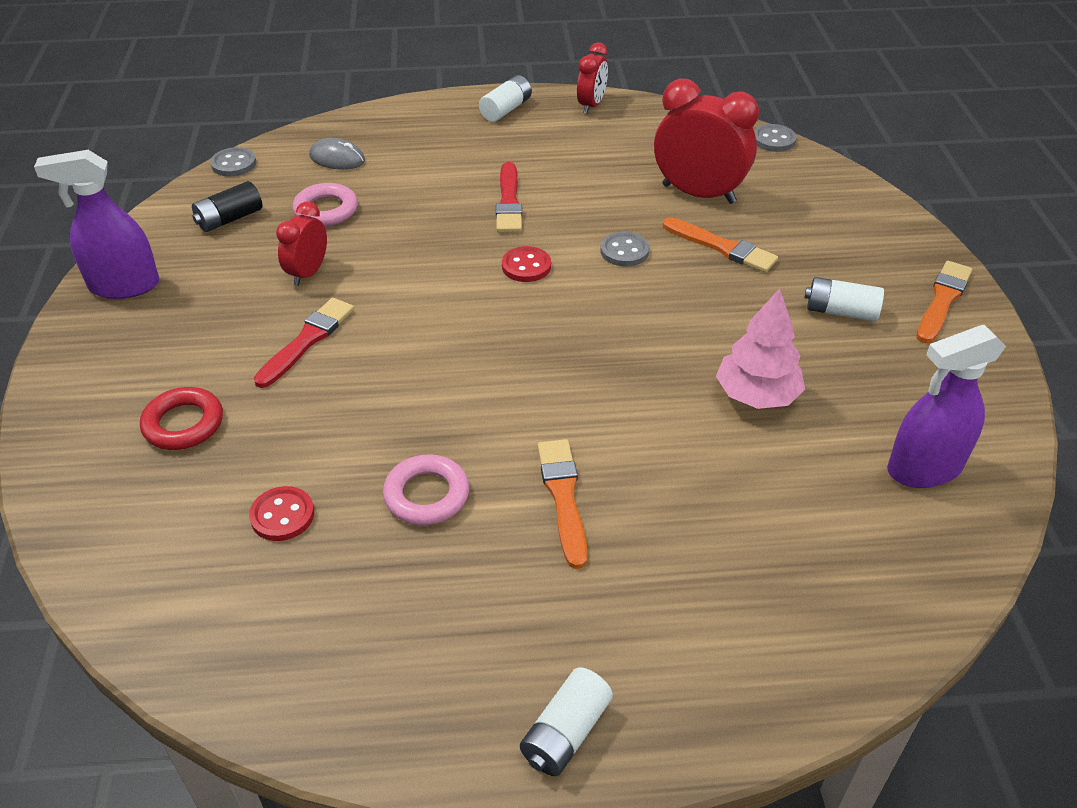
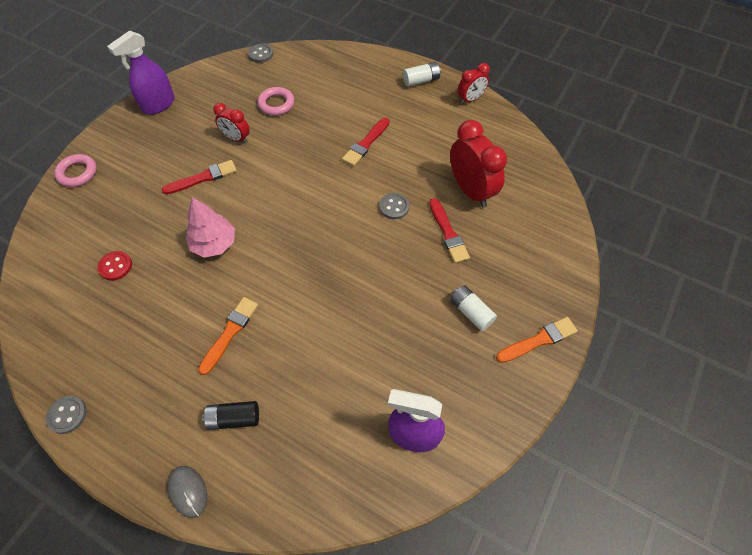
camera: 35 degrees right, 15 degrees up
purple spray bottle [34,150,159,299] -> purple spray bottle turned 75 degrees counterclockwise [107,30,175,115]
red ring [140,387,223,450] -> none
black battery [192,181,262,232] -> black battery moved to [202,401,259,430]
red clock [276,202,327,286] -> red clock turned 120 degrees counterclockwise [213,103,250,143]
grey mouse [309,138,365,170] -> grey mouse moved to [167,466,207,518]
pink ring [383,455,469,525] -> pink ring moved to [54,154,97,187]
red button [502,246,551,282] -> none
white battery [520,667,613,776] -> none
orange brush [663,217,778,273] -> red brush [429,198,470,263]
pink tree [716,288,805,409] -> pink tree moved to [186,197,235,257]
grey button [754,124,797,152] -> grey button moved to [45,396,87,434]

